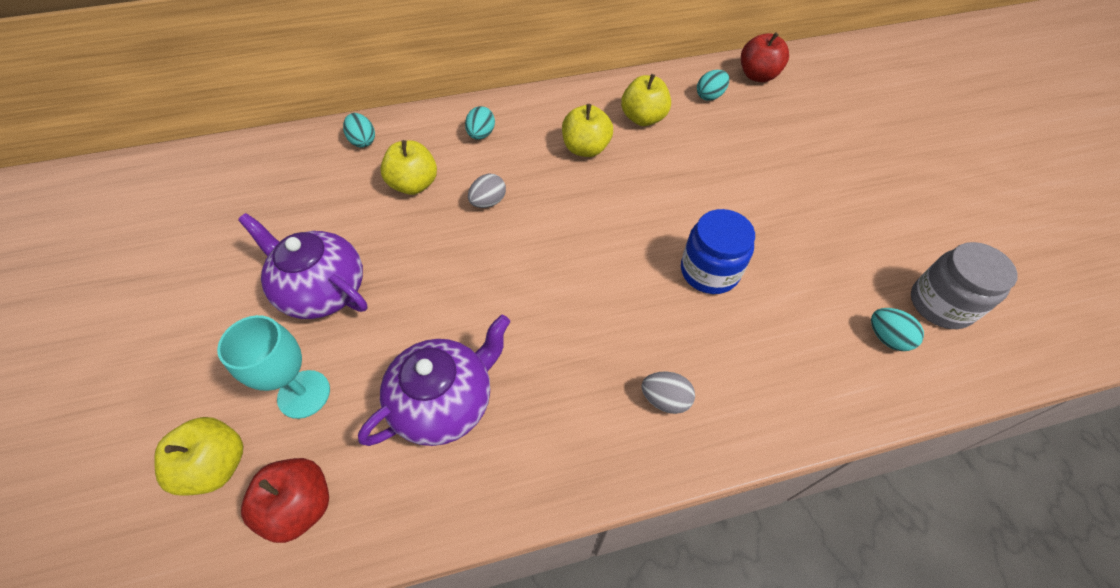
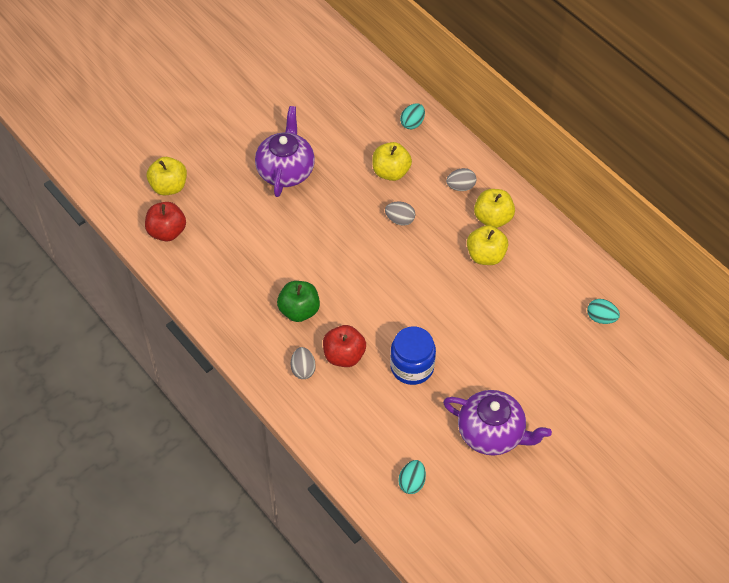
camera: 65 degrees right, 0 degrees up
turquoise goblet [217,315,330,419] -> none
purple teapot [358,315,510,446] -> purple teapot moved to [443,390,552,456]
turquoise egg [465,106,495,140] -> grey egg [446,168,476,191]
yellow apple [621,74,671,126] -> yellow apple moved to [474,189,515,228]
red apple [741,32,789,82] -> red apple moved to [323,325,366,367]
grey jar [911,242,1018,329] -> none
none -> green apple [277,281,320,322]

